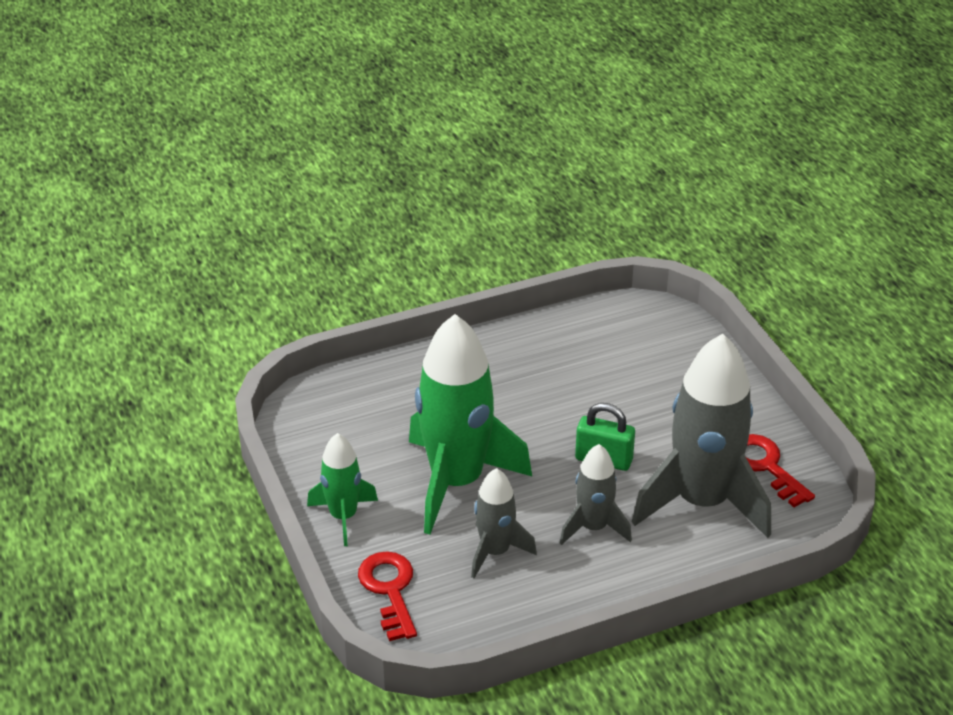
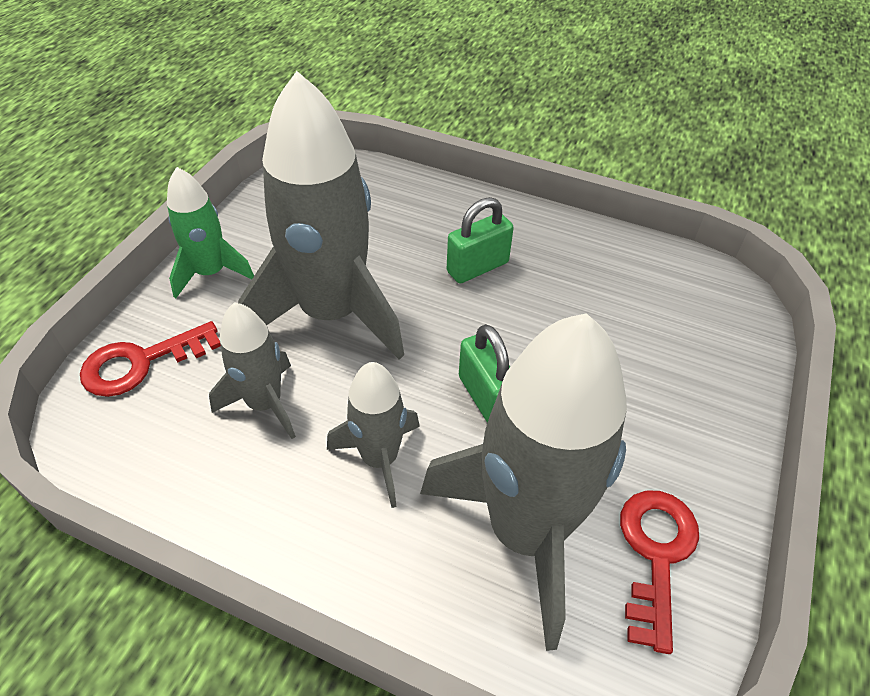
camera: 45 degrees right, 10 degrees up
red key [358,551,417,641] -> red key turned 150 degrees counterclockwise [80,321,221,397]
green rocket [409,314,532,535] -> grey rocket [238,71,404,360]
none -> green padlock [447,197,514,284]

